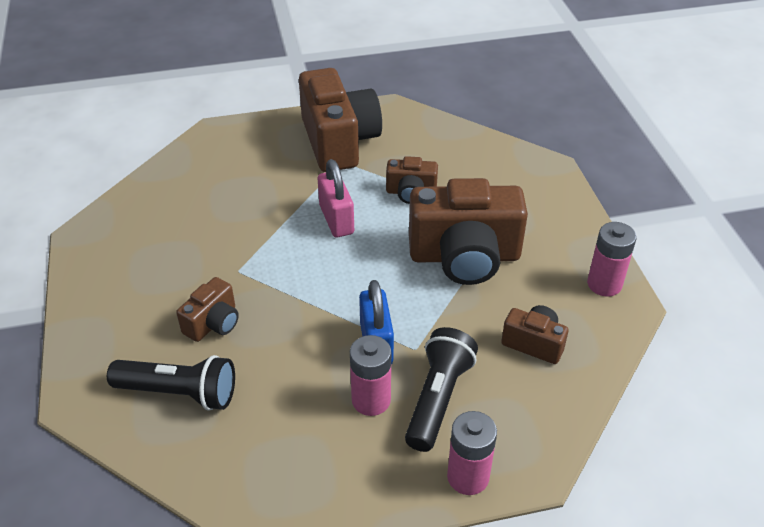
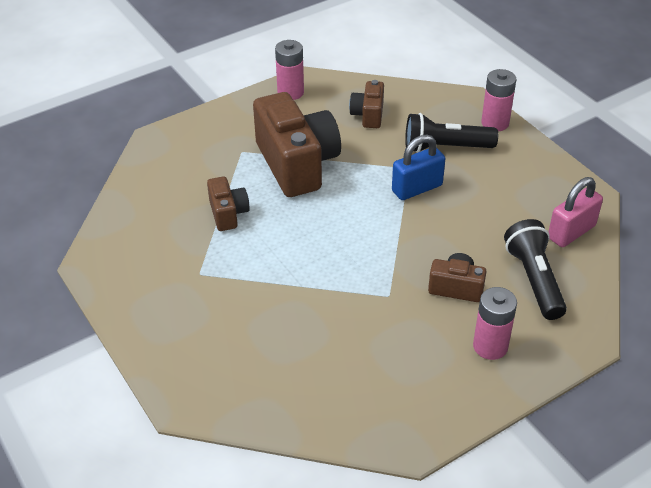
camera: 110 degrees left, 0 degrees up
brown camera [299,68,382,172] -> none
pink padlock [318,159,354,237] -> pink padlock moved to [549,177,603,247]
pink battery [350,335,391,416] -> pink battery moved to [473,287,517,360]

